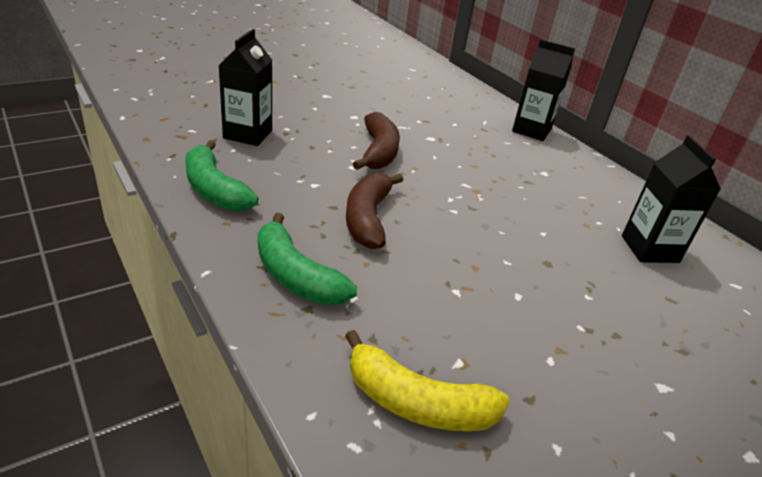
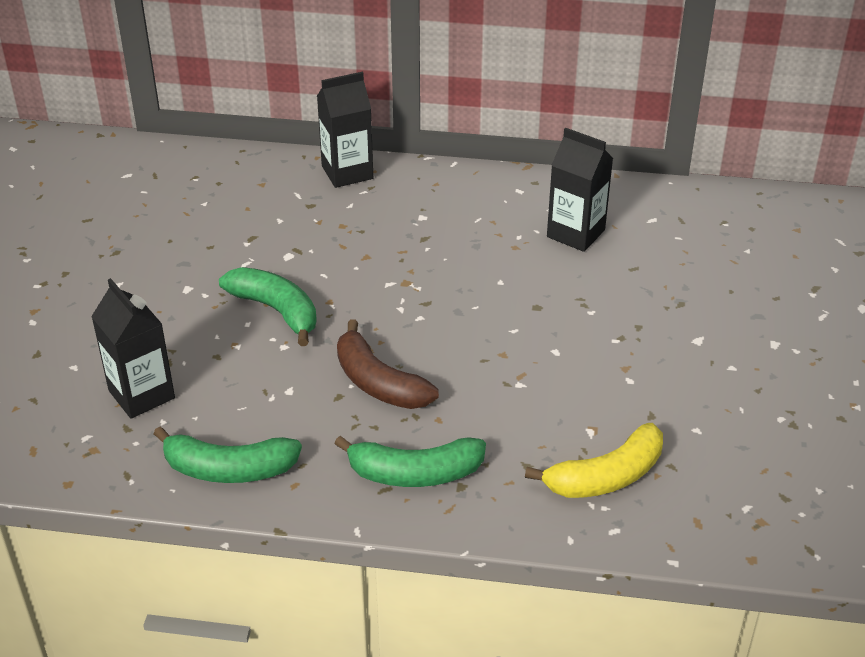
camera: 45 degrees left, 5 degrees up
brown banana [353,112,400,170] -> green banana [219,267,317,346]

